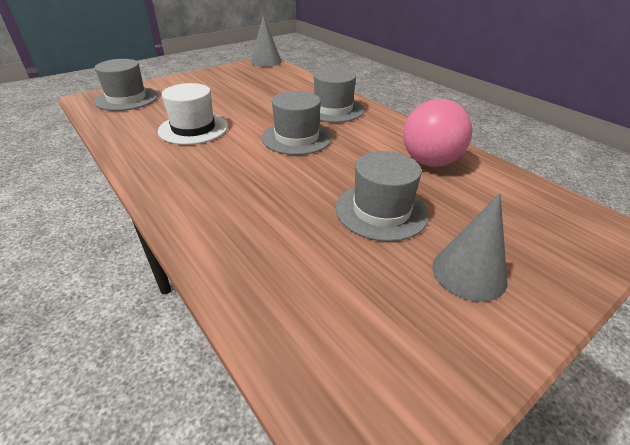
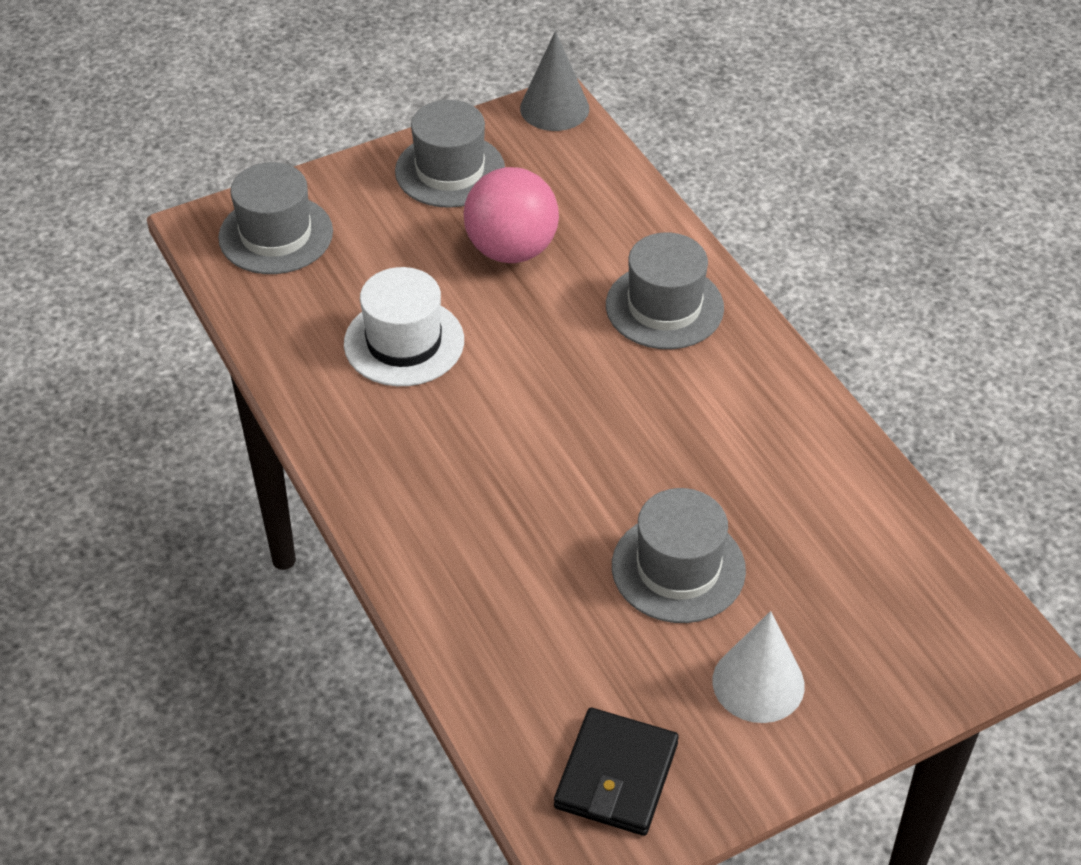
camera: 10 degrees right, 10 degrees up
grey hat [262,91,332,155] -> grey hat moved to [395,100,505,208]
pink ball [403,99,472,167] -> pink ball moved to [463,167,559,263]
grey cone [432,193,507,302] -> white cone [712,611,805,723]
none -> black wallet [554,708,679,836]

